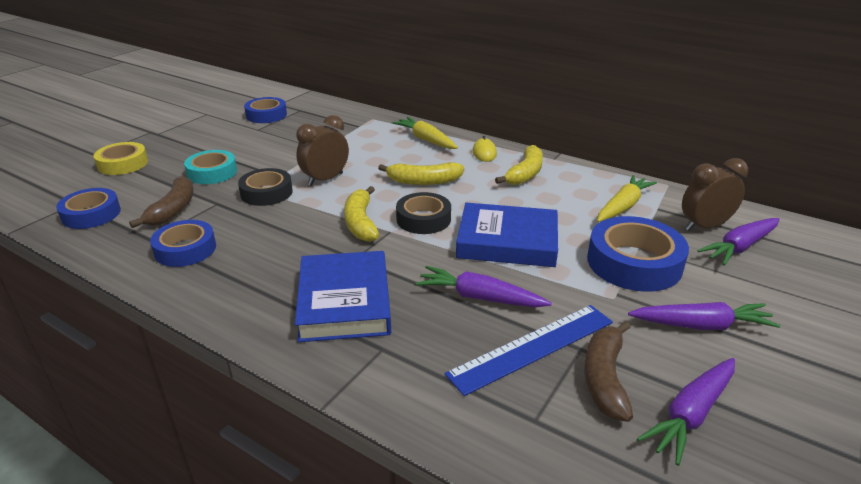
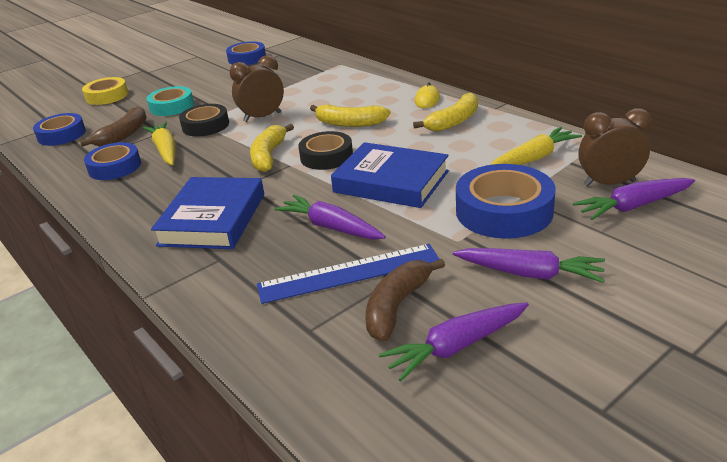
camera: 20 degrees right, 0 degrees up
yellow carrot [392,117,458,149] -> yellow carrot moved to [143,121,175,165]

